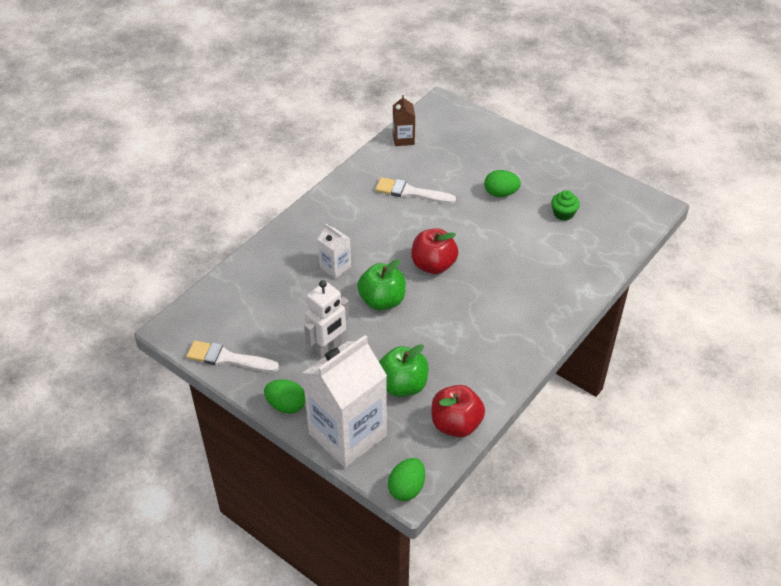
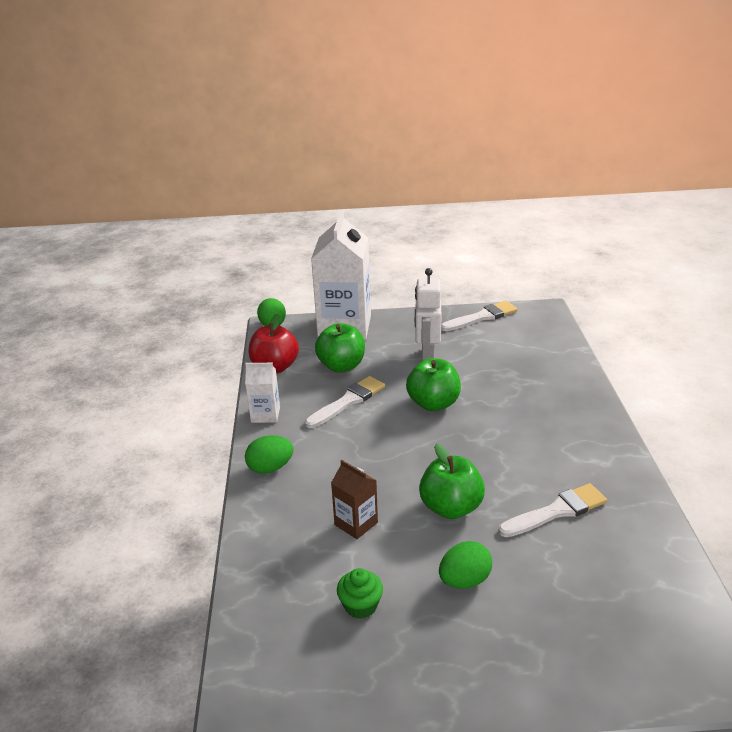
camera: 140 degrees right, 15 degrees down
green egg [264,379,306,414] -> green egg moved to [245,435,294,474]
white carton [318,224,351,279] -> white carton moved to [245,363,280,423]
brown carton [393,95,415,146] -> brown carton moved to [331,460,378,539]
red apple [411,228,459,274] -> none
none -> white brush [305,376,385,428]
none -> green apple [419,443,485,519]

